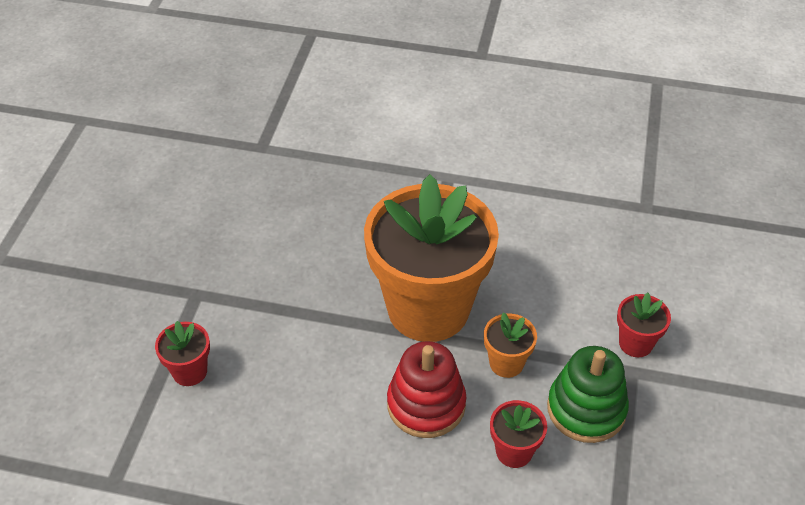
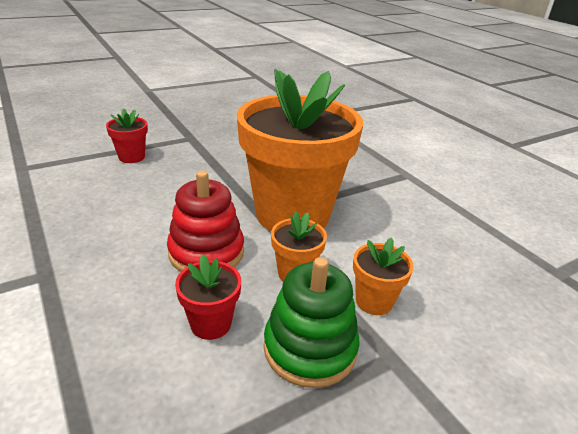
camera: 45 degrees right, 15 degrees down
red flower pot [617,293,671,357] -> none
none -> orange flower pot [353,237,414,315]

